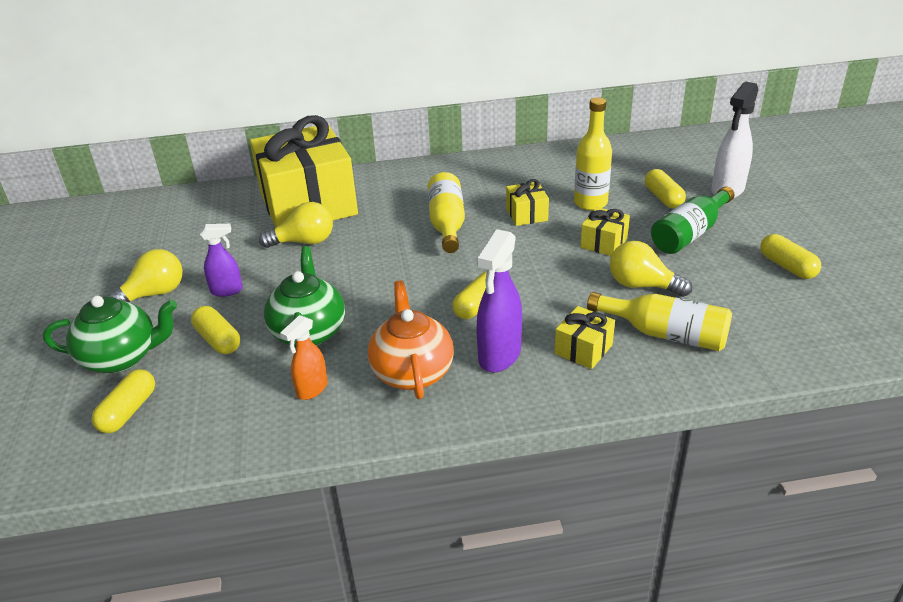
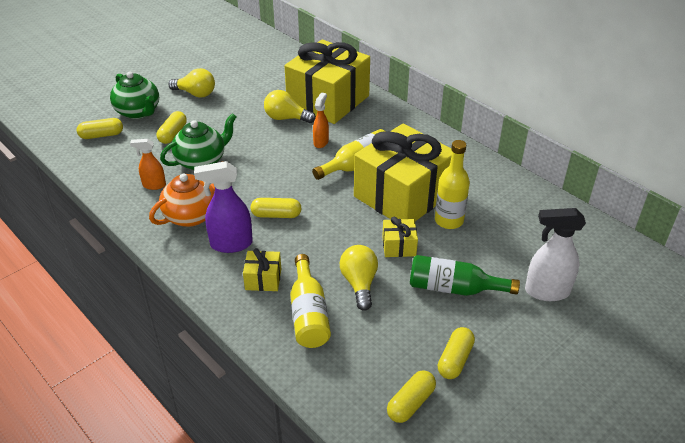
camera: 55 degrees right, 5 degrees up
purple spray bottle [200,224,243,297] -> none
yellow light bulb [259,202,333,248] -> yellow light bulb turned 150 degrees clockwise [264,90,316,123]
yellow gift [506,179,549,226] -> yellow gift [354,123,452,221], size x2.48
yellow capsule [645,169,686,208] -> yellow capsule moved to [387,370,436,423]
none -> orange spray bottle [313,92,329,148]

